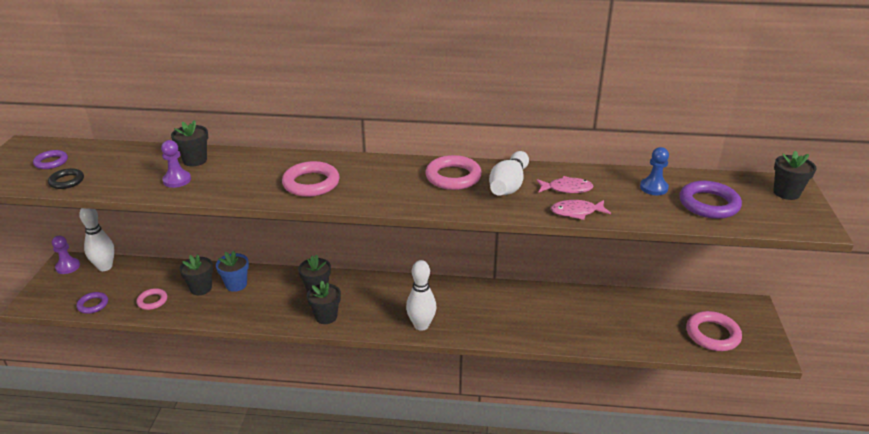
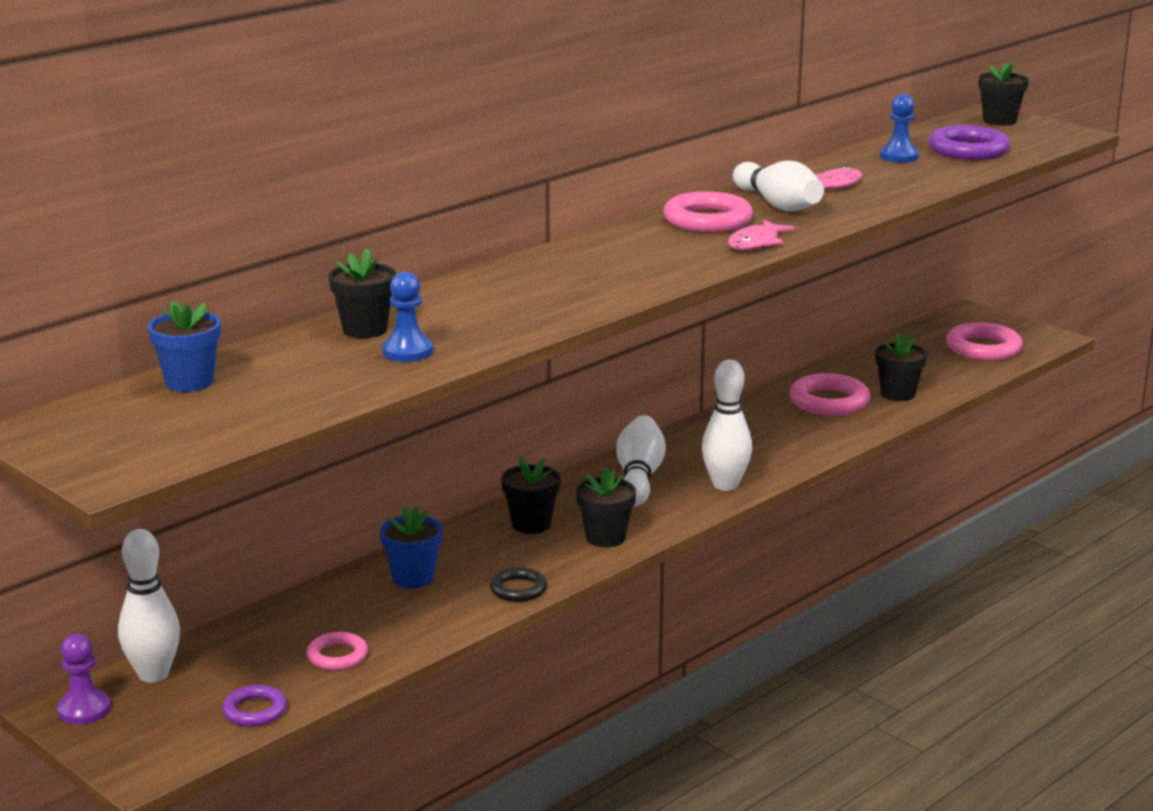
camera: 50 degrees left, 10 degrees down
purple ring [33,150,68,169] -> none
black ring [48,168,84,189] -> black ring moved to [490,567,547,602]
purple pawn [161,140,191,188] -> blue pawn [382,272,433,362]
black flower pot [179,254,213,295] -> black flower pot moved to [875,333,927,401]
pink ring [282,161,340,197] -> pink ring moved to [790,373,870,416]
pink fish [551,200,611,220] -> pink fish moved to [728,220,795,250]
none -> blue flower pot [148,301,221,392]
none -> white bowling pin [617,415,666,506]

